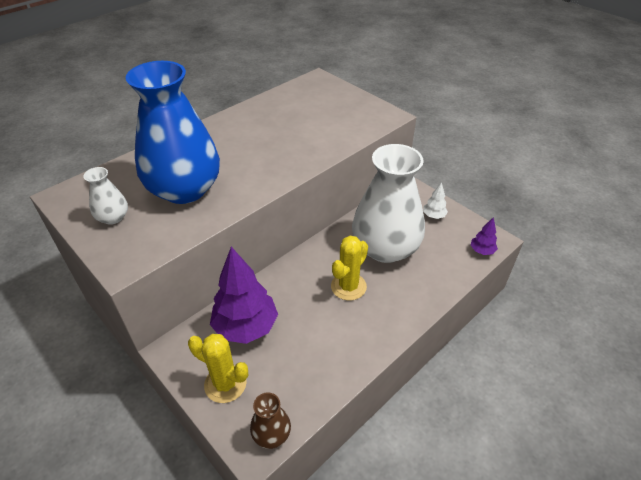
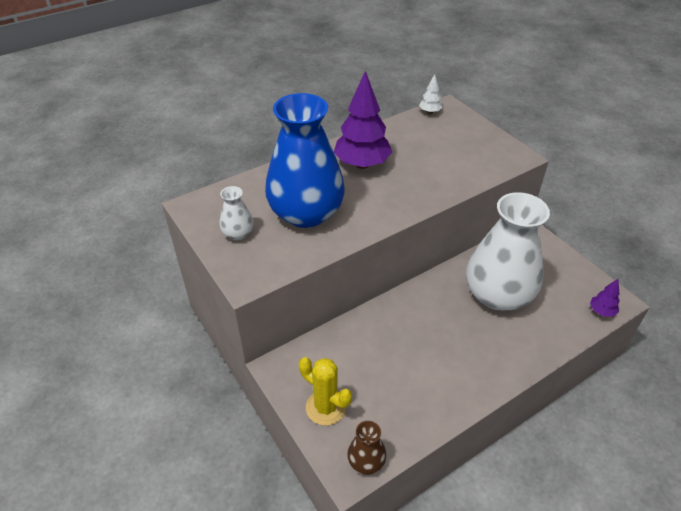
camera: 10 degrees right, 0 degrees up
purple tree [210,247,278,344] -> purple tree moved to [334,71,392,169]
yellow cactus [331,236,368,300] -> none
white tree [423,182,448,219] -> white tree moved to [419,74,443,114]

